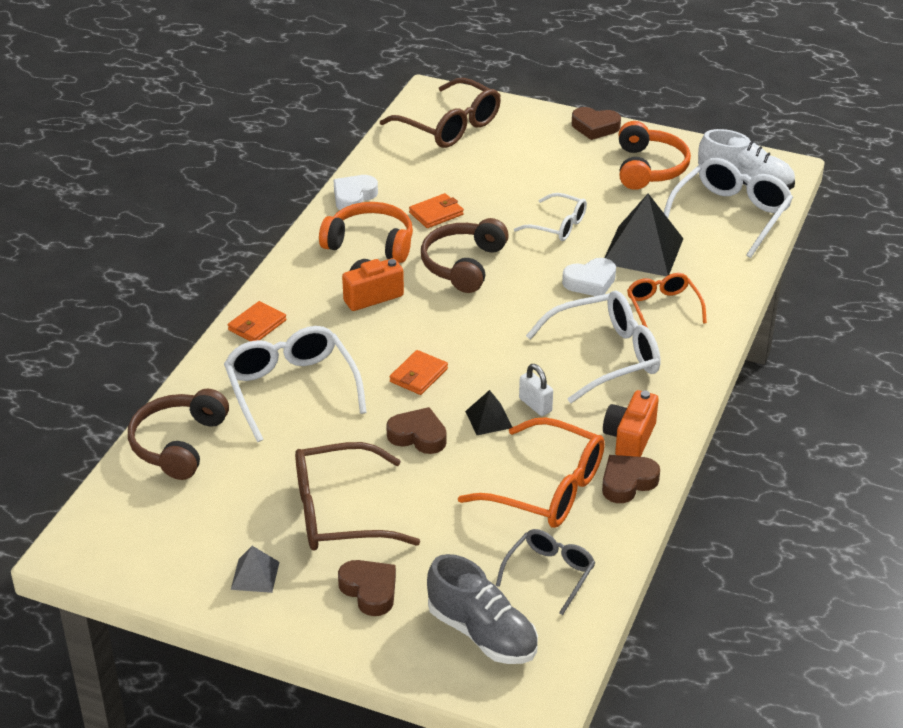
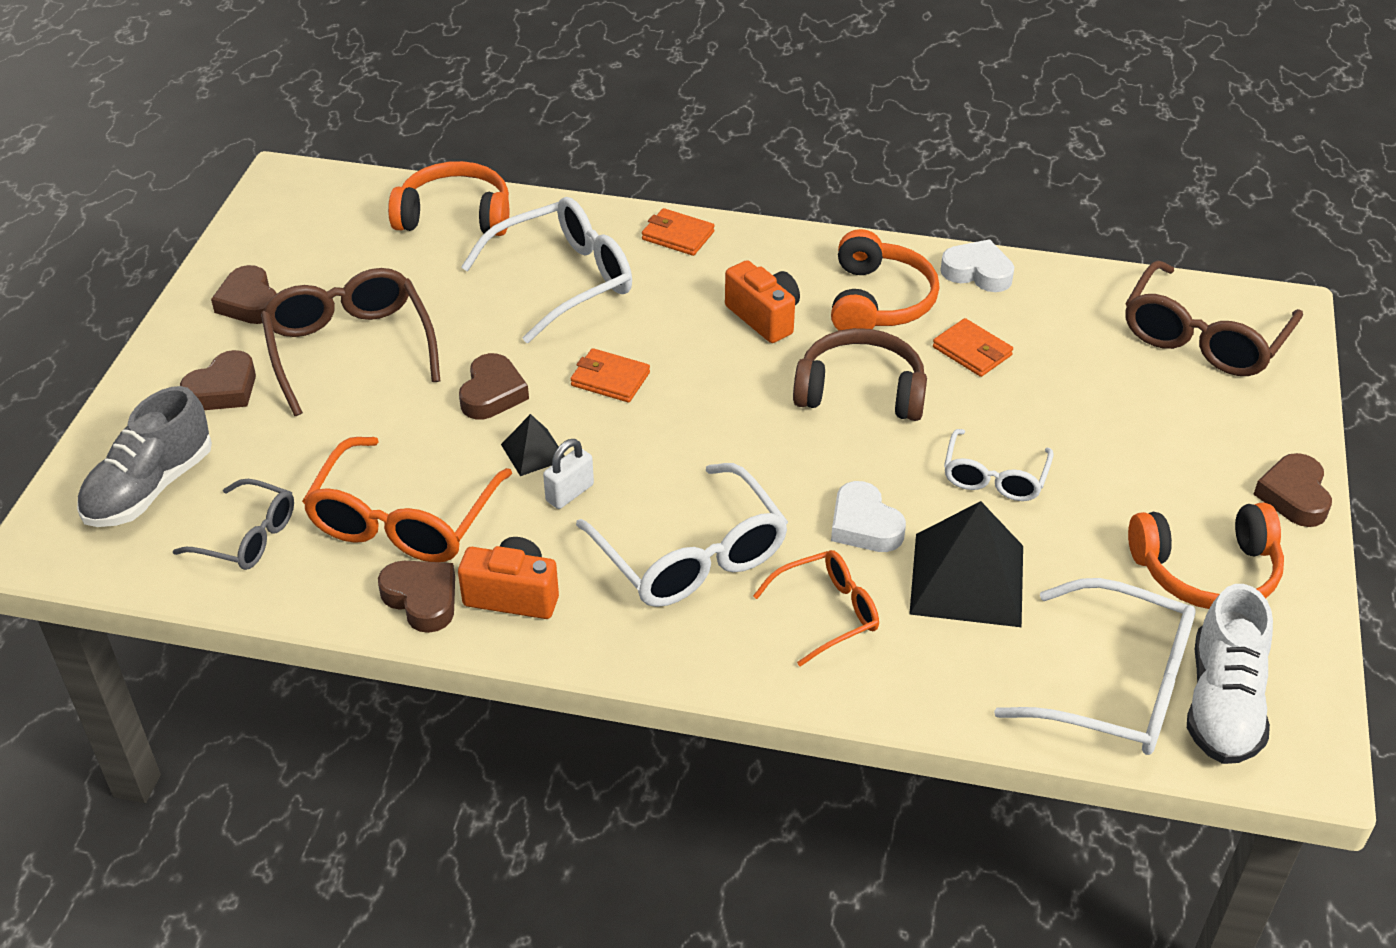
camera: 80 degrees right, 5 degrees up
brown headphones [128,389,229,480] -> orange headphones [388,161,509,236]
grey pyramid [231,546,279,593] -> brown heart [211,265,277,324]

